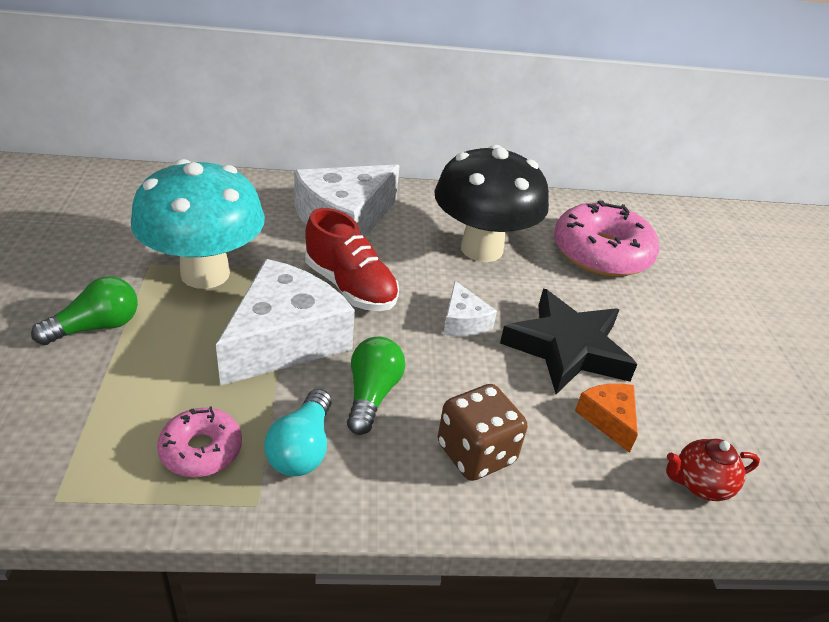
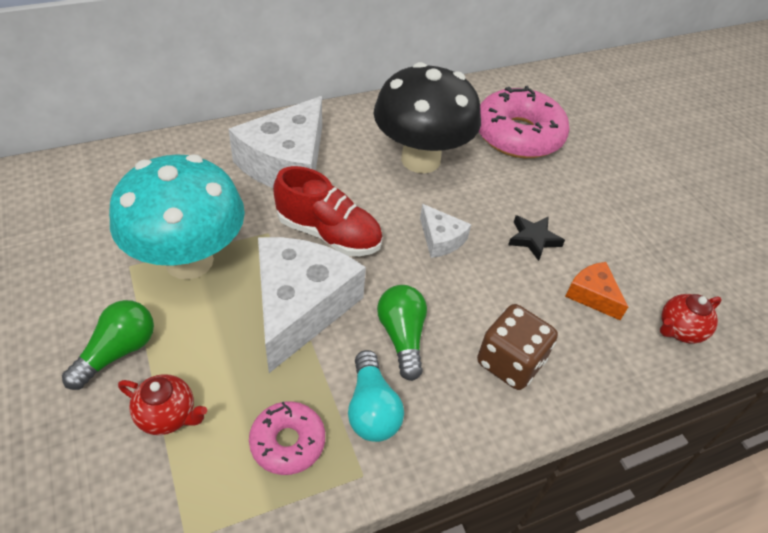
camera: 20 degrees left, 10 degrees up
black star [500,289,637,394] -> black star [508,215,565,261], size x0.48
none -> red teapot [118,374,207,435]

